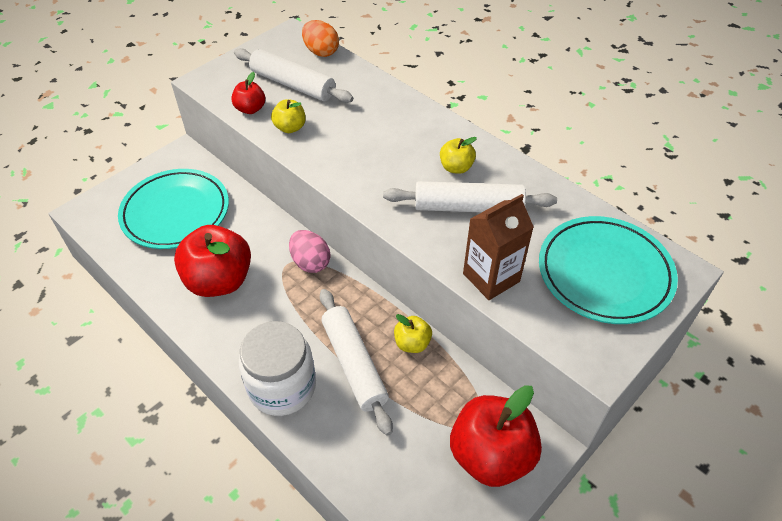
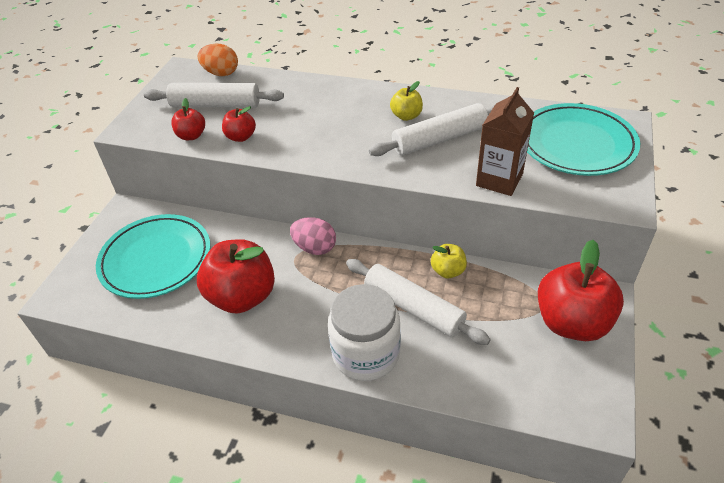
camera: 25 degrees left, 5 degrees down
yellow apple [271,99,305,133] -> red apple [222,106,256,142]

